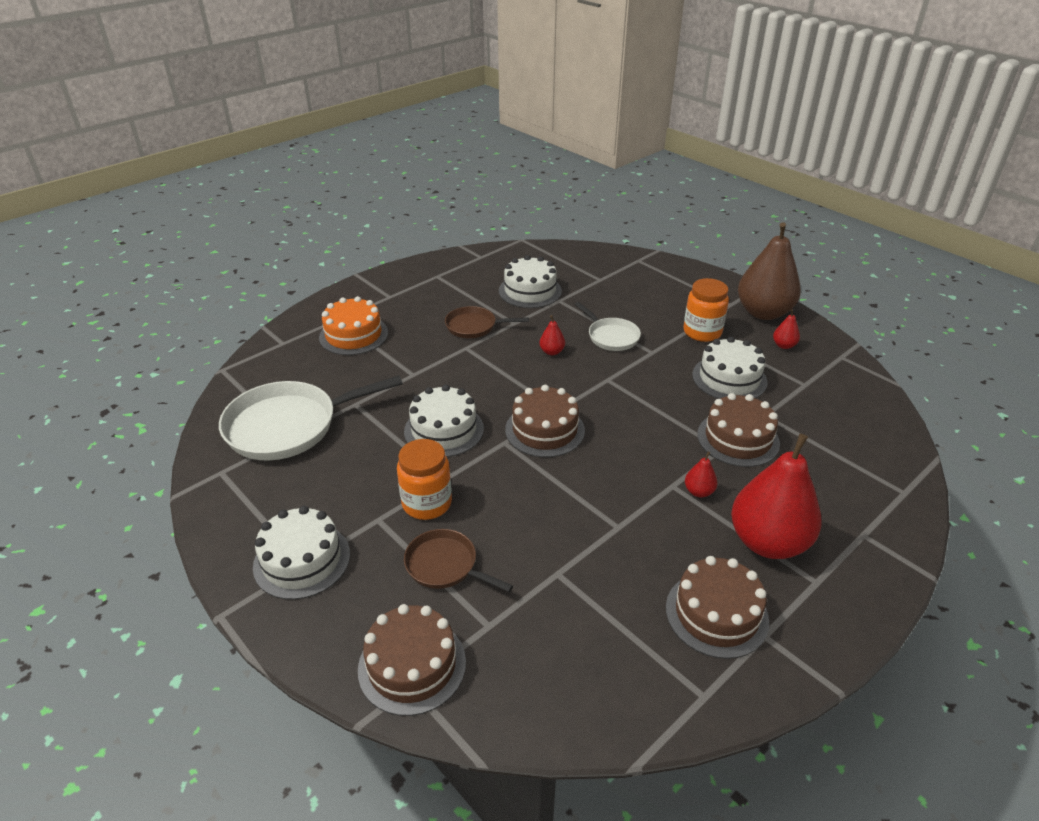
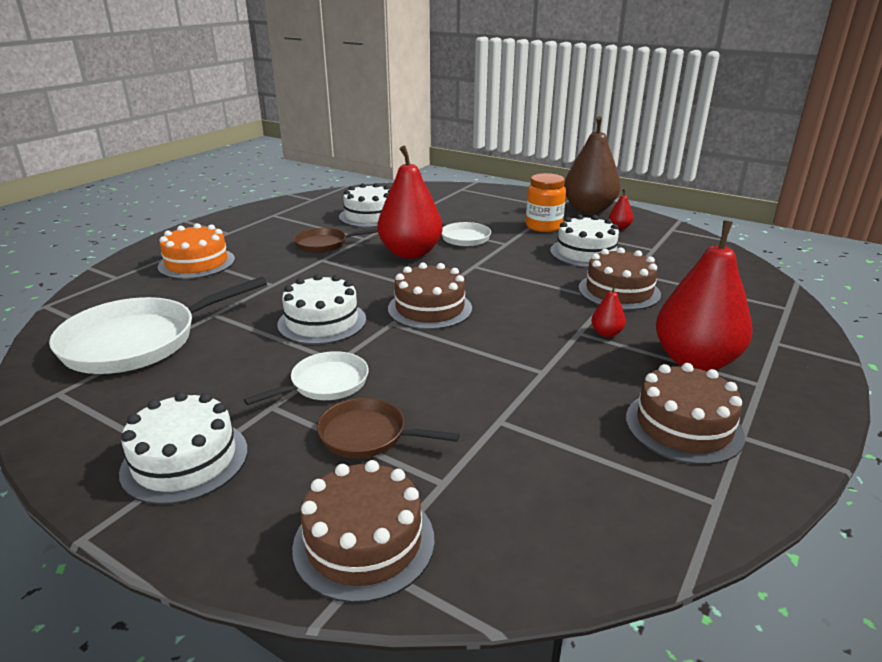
camera: 15 degrees left, 10 degrees down
orange jar [397,439,452,520] -> white pan [243,351,369,405]
red pear [540,315,565,355] -> red pear [377,146,442,259], size x2.46

